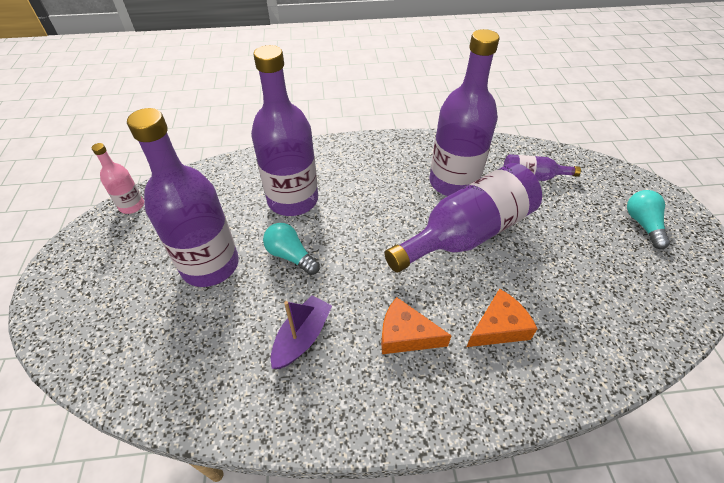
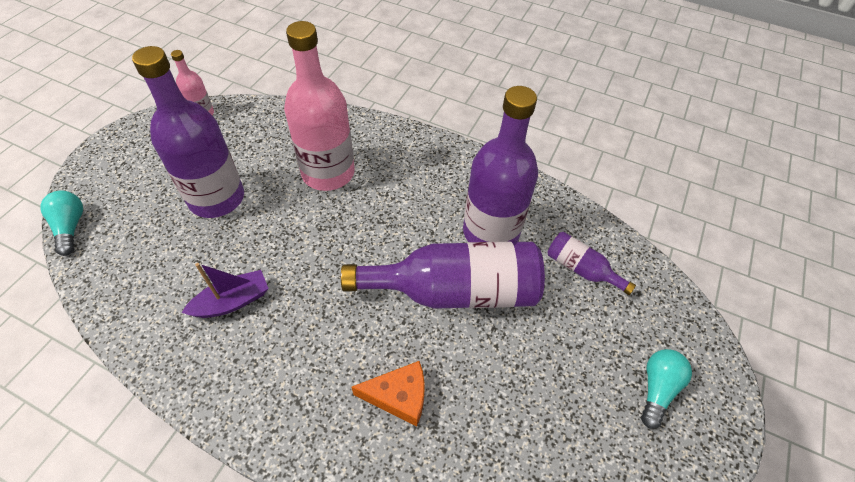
camera: 30 degrees right, 5 degrees up
purple bottle [251,45,318,216] -> pink bottle [284,21,355,191]
turquoise light bulb [263,223,320,275] -> turquoise light bulb moved to [40,191,83,256]
orange cheese [381,297,452,354] -> none

